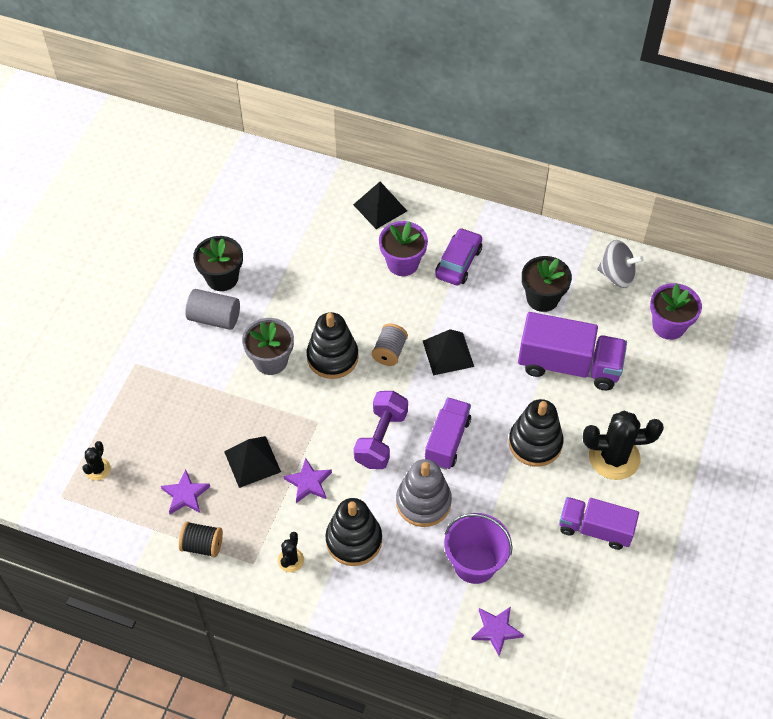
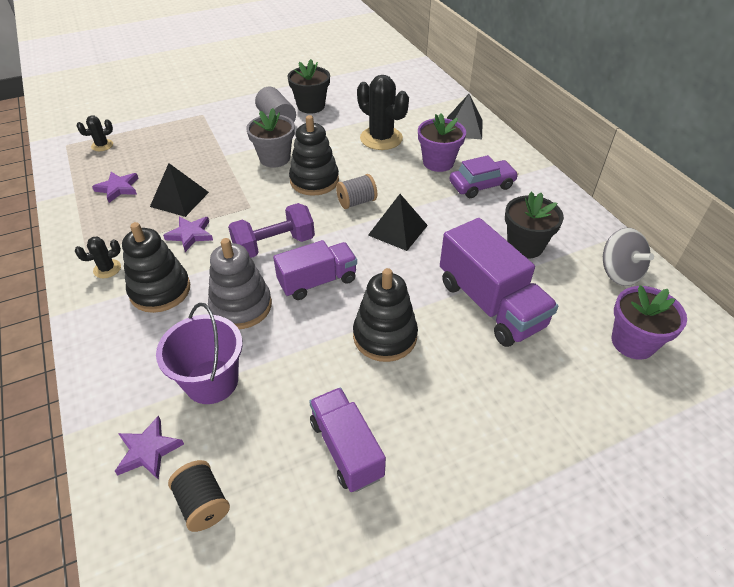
camera: 45 degrees right, 10 degrees down
black spool [179,521,223,558] -> black spool moved to [168,460,230,532]
black cactus [583,411,664,480] -> black cactus moved to [357,75,409,150]

